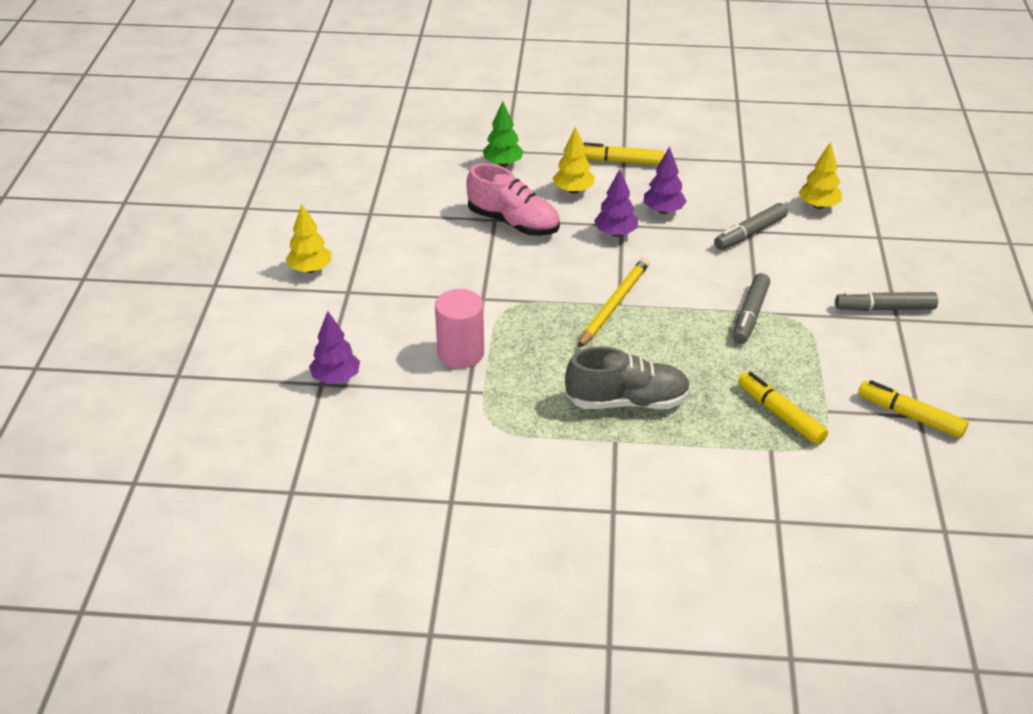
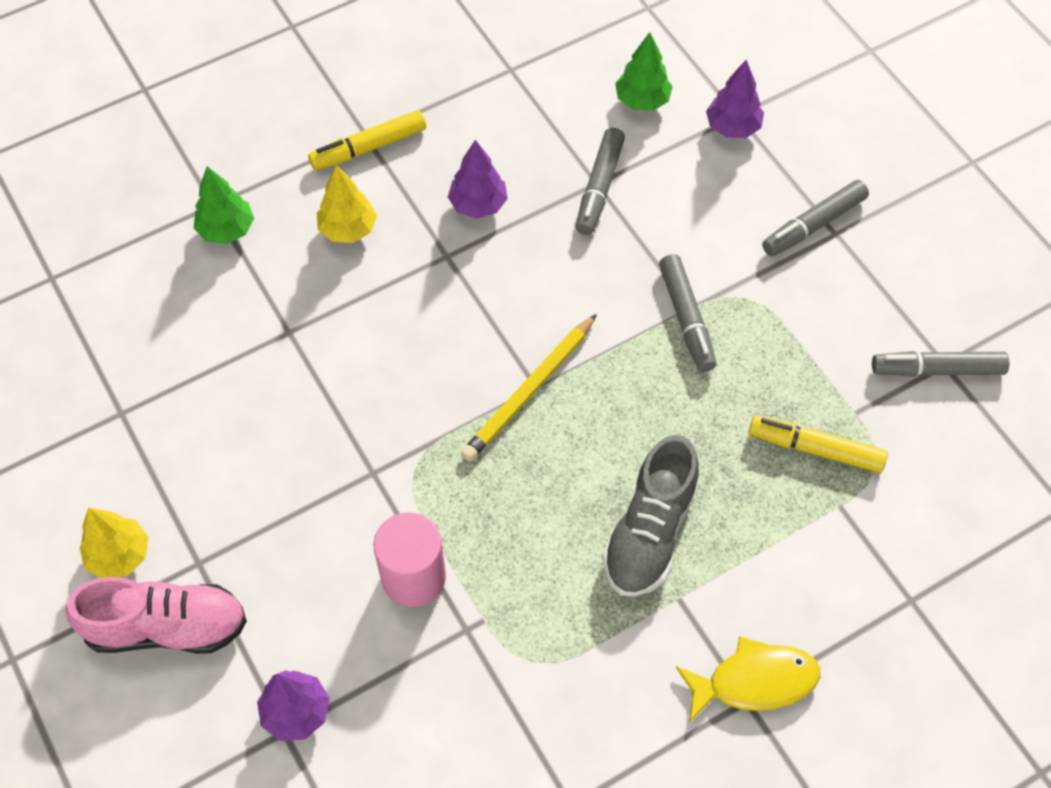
camera: 35 degrees left, 20 degrees up
pink shoe [466,163,560,236] -> pink shoe moved to [66,577,247,654]
grey shoe [565,346,691,409] -> grey shoe turned 150 degrees clockwise [602,435,699,597]
yellow pencil [578,258,650,348] -> yellow pencil turned 135 degrees counterclockwise [461,314,597,461]
purple tree [594,169,638,237] -> purple tree moved to [706,60,764,138]
yellow tree [799,142,842,209] -> green tree [615,32,673,111]
yellow marker [858,380,968,438] -> grey marker [872,351,1009,377]
none -> yellow fish [676,636,820,723]

